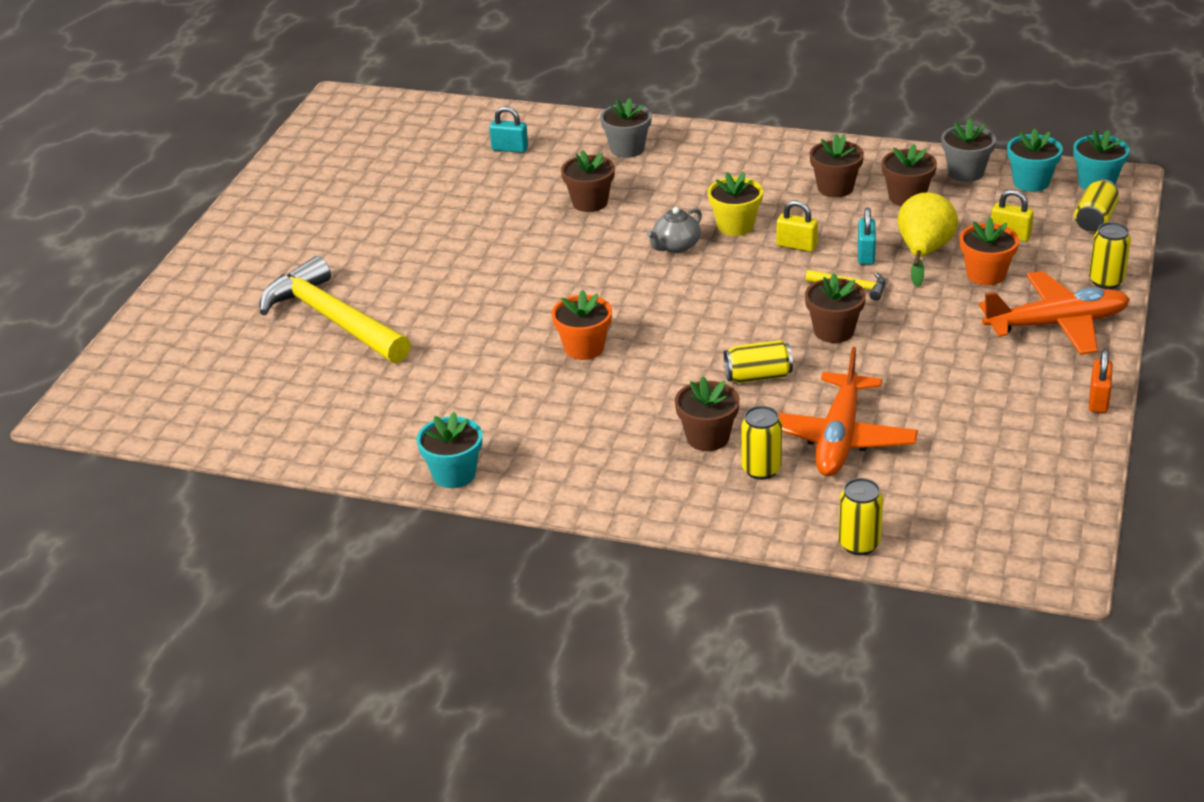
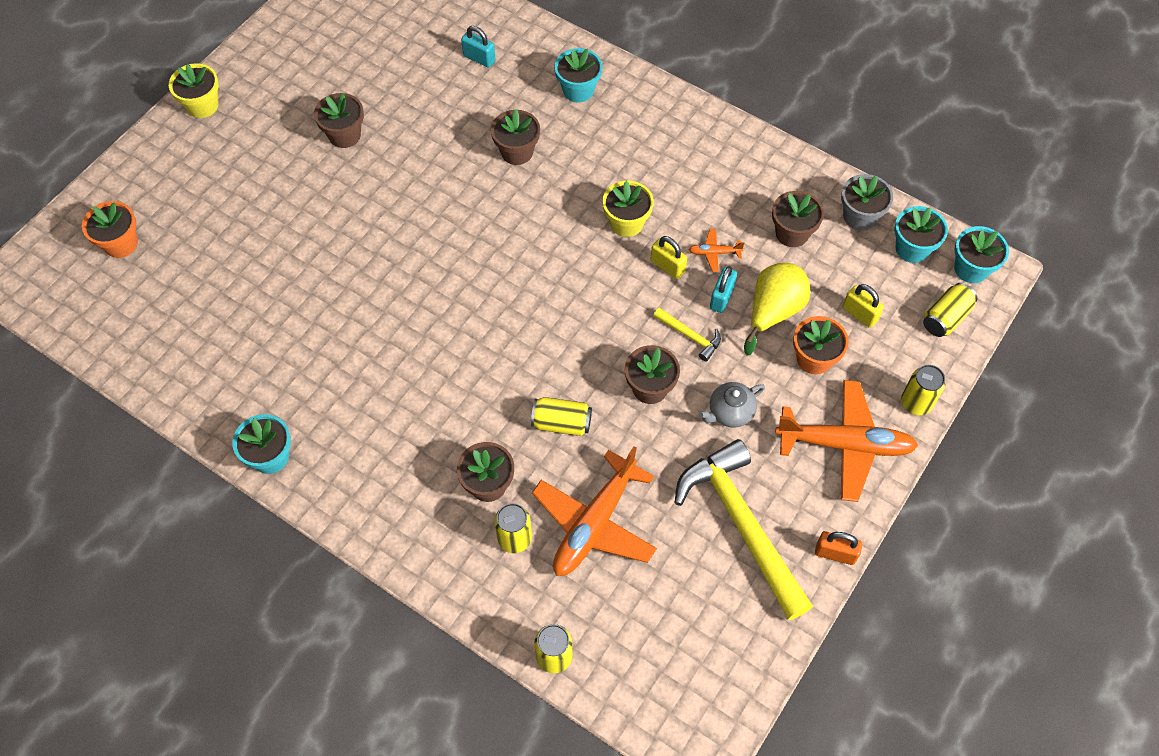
camera: 15 degrees right, 25 degrees up
yellow hammer [260,256,411,363] -> yellow hammer moved to [674,439,813,620]
orange flower pot [552,290,612,360] -> orange flower pot moved to [82,201,138,258]
grey flower pot [600,98,652,158] -> turquoise flower pot [555,48,602,102]
grey teapot [647,207,702,253] -> grey teapot moved to [699,382,765,428]
brown flower pot [810,133,864,197] -> brown flower pot moved to [314,93,364,148]
orange padlock [1089,349,1113,413] -> orange padlock turned 75 degrees clockwise [815,531,862,565]
none -> yellow flower pot [169,63,219,118]
none -> orange plane [689,229,745,272]

